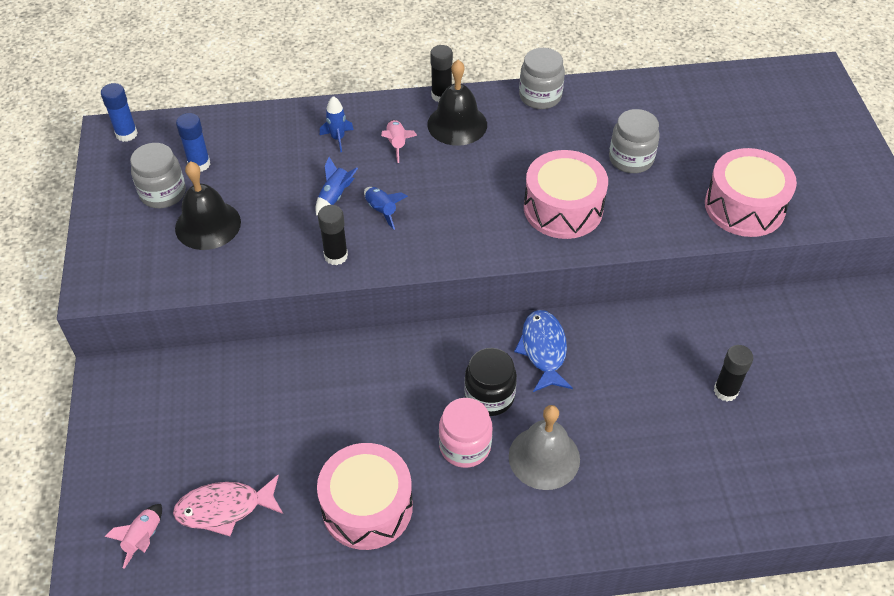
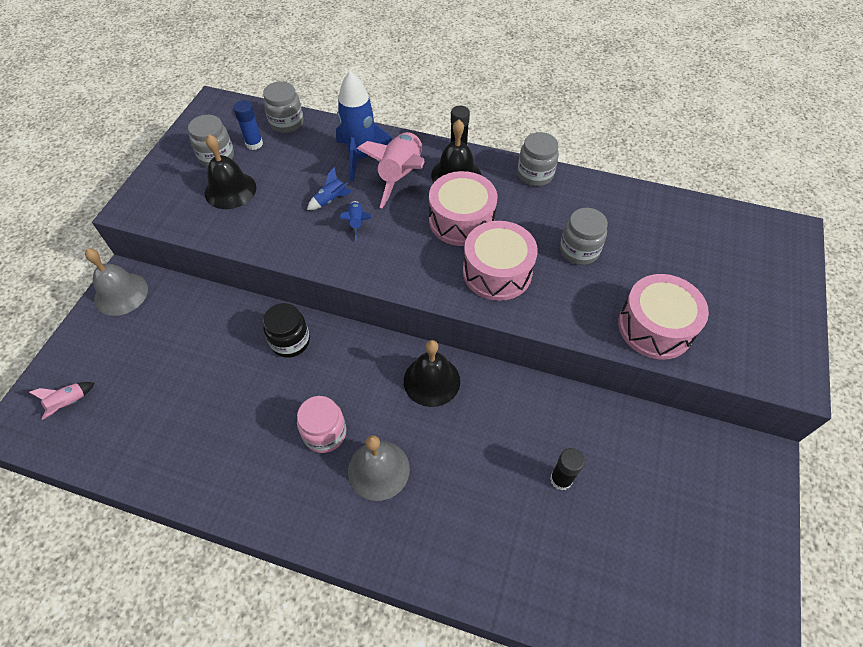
camera: 25 degrees right, 5 degrees up
blue glue stick [101,83,138,142] -> none
pink fish [173,475,283,536] -> none
pink drum [317,443,413,550] -> pink drum moved to [429,171,497,246]
black glue stick [318,205,348,265] -> none
blue rocket [320,96,354,152] -> blue rocket [336,71,392,182], size x2.16
pink rocket [381,120,417,163] -> pink rocket [357,132,425,208], size x2.16
black jar [464,348,517,416] -> black jar moved to [263,303,310,358]
blue fish [514,310,573,392] -> black bell [404,340,460,407]
none -> grey bell [85,249,148,316]
none -> grey jar [263,81,304,133]

